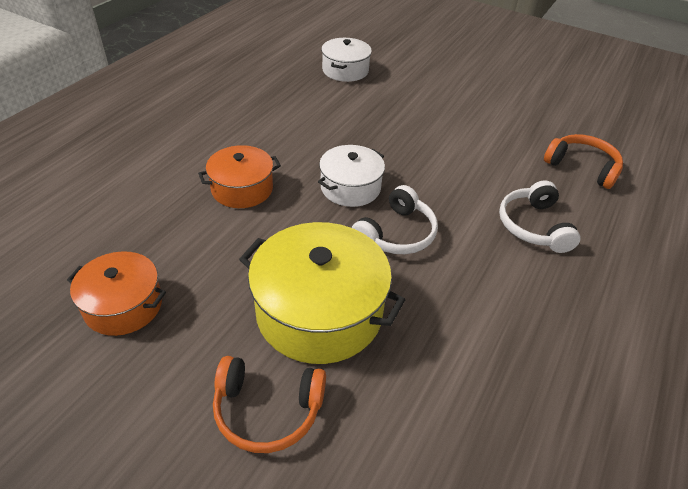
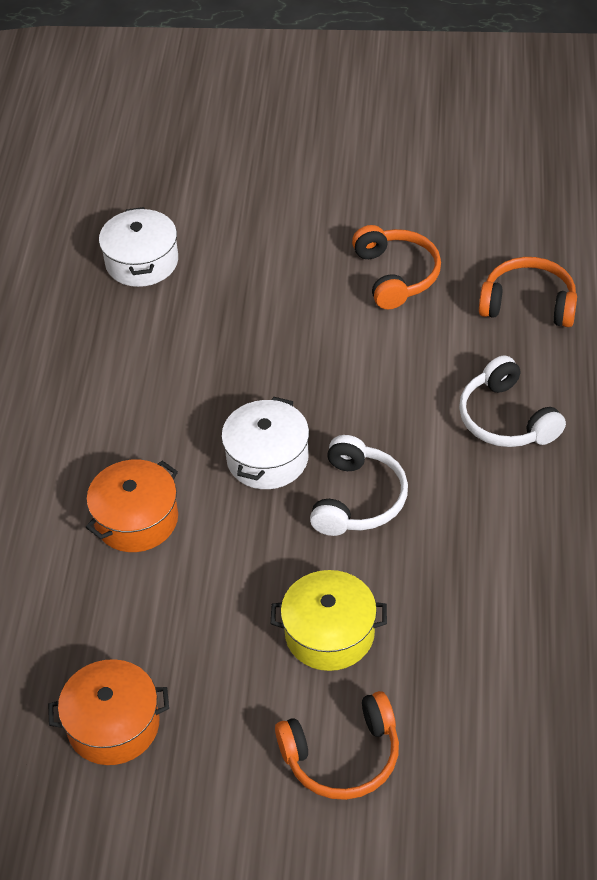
camera: 20 degrees left, 5 degrees up
yellow pot [239,222,405,364] -> yellow pot [271,570,387,671], size x0.60
none -> orange headphones [352,225,441,309]

